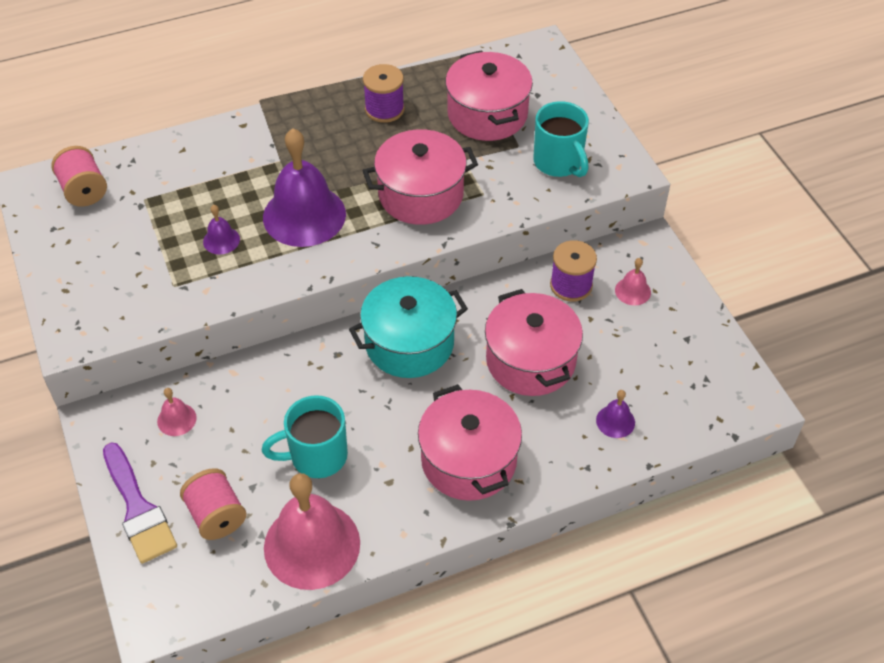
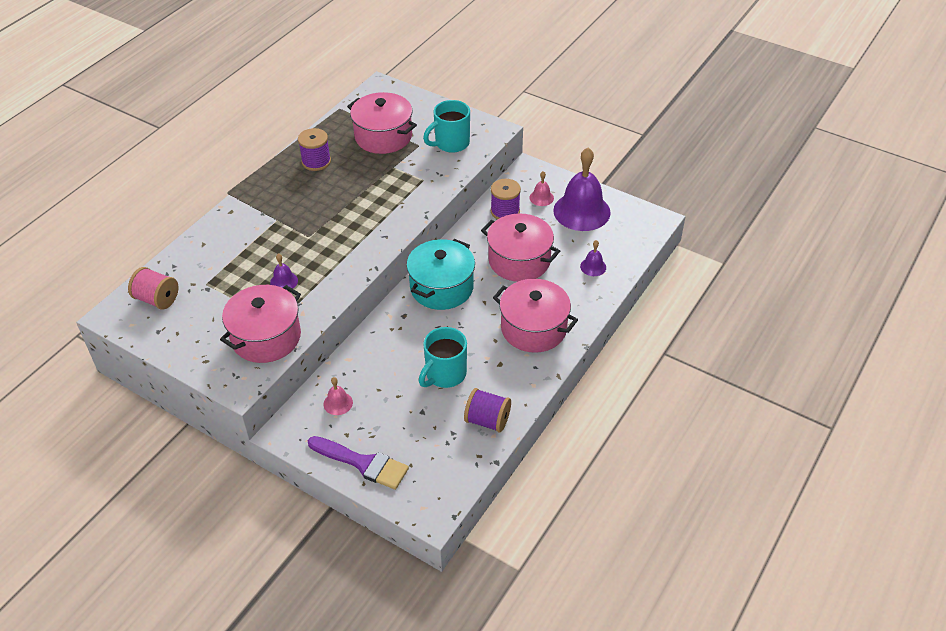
camera: 35 degrees left, 5 degrees down
pink spool [180,468,247,540] -> none
purple bell [263,128,346,247] -> purple bell moved to [553,148,611,231]
pink bell [264,473,360,590] -> purple spool [464,388,511,433]
pink pot [363,129,478,225] -> pink pot moved to [220,285,301,363]
turquoise mug [533,101,589,177] -> turquoise mug turned 120 degrees clockwise [423,100,470,153]

